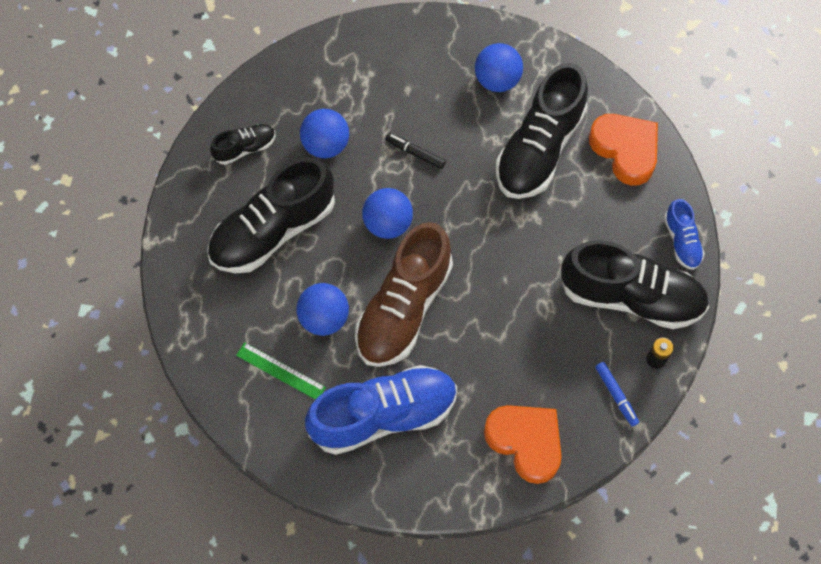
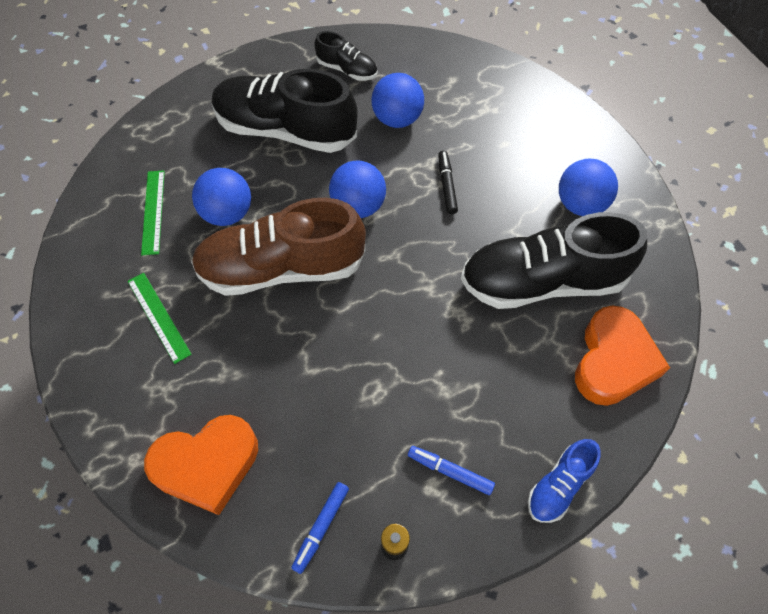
camera: 55 degrees right, 5 degrees down
blue shoe [305,365,457,455] -> green ruler [127,273,192,364]
orange heart [484,405,562,484] -> orange heart turned 60 degrees clockwise [144,415,258,515]
black shoe [560,240,709,329] -> blue marker [408,446,495,495]

